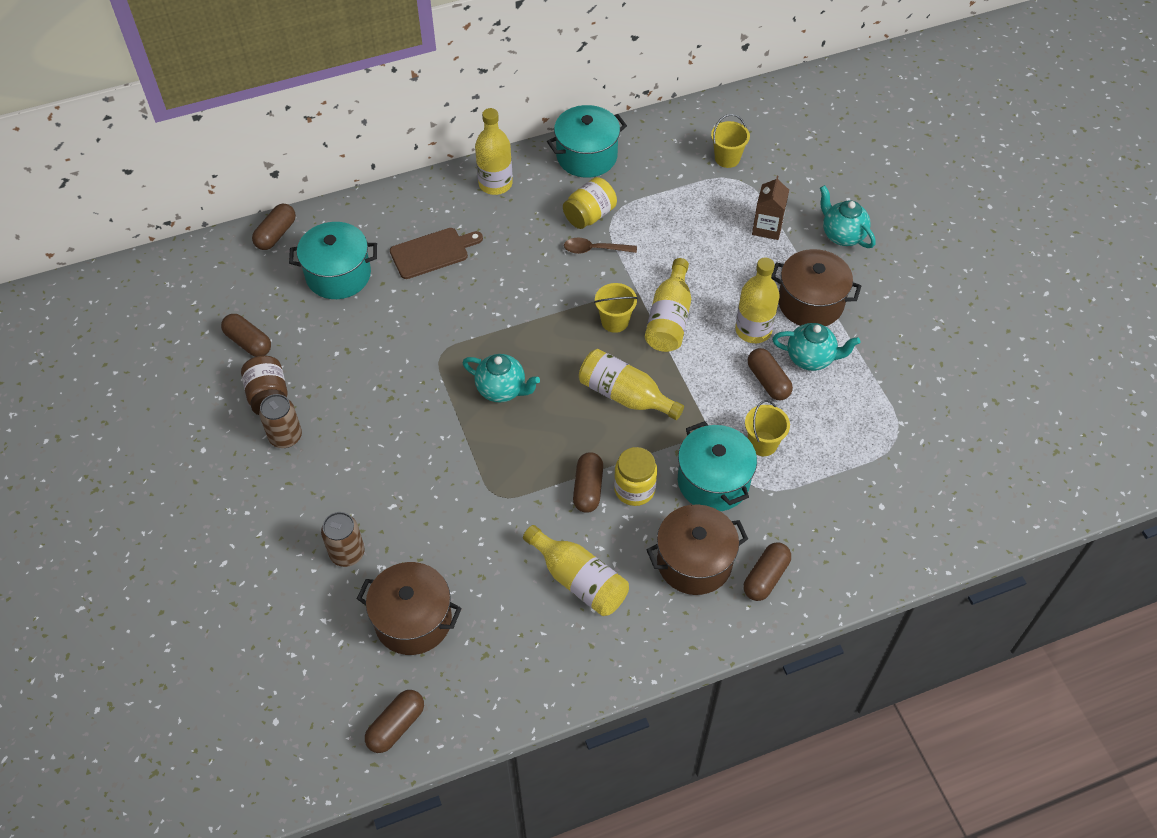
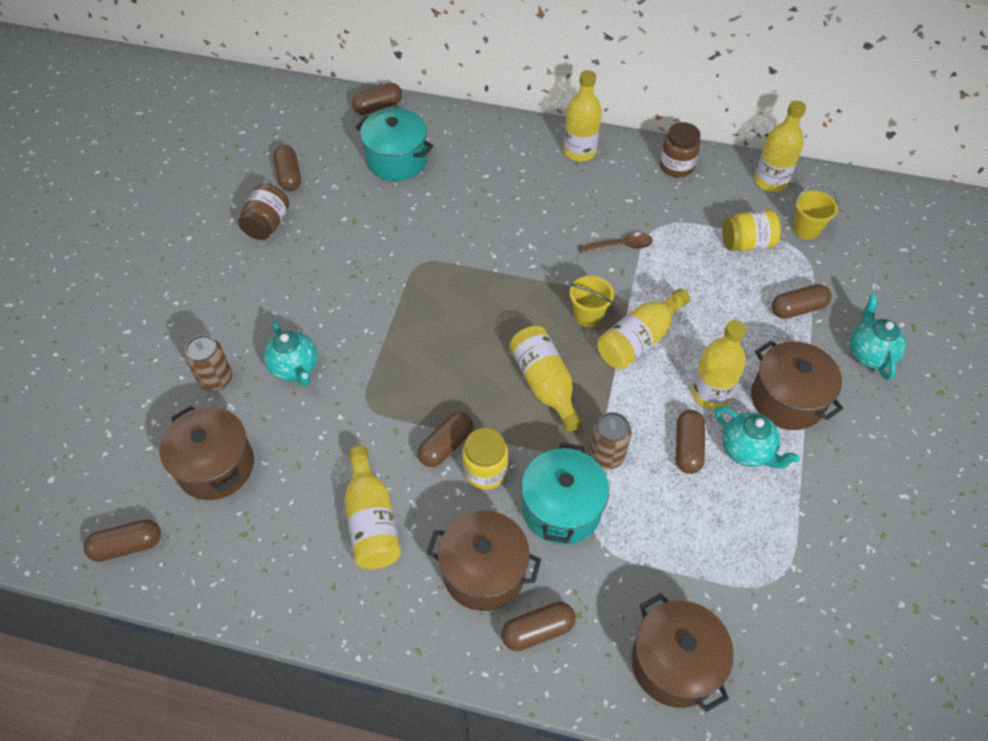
camera: 35 degrees right, 0 degrees up
brown can [259,394,302,448] -> brown can moved to [589,412,631,469]
brown cutting board [390,228,483,279] -> none
turquoise teapot [463,354,540,403] -> turquoise teapot moved to [264,321,318,386]
turquoise pot [547,105,627,178] -> brown jar [660,122,701,177]
yellow jar [563,177,617,229] -> yellow jar moved to [722,209,781,252]
brown spoon [564,237,637,254] -> brown spoon turned 135 degrees clockwise [578,232,653,253]
yellow bucket [745,400,790,456] -> none
brown carton [752,176,789,240] -> brown capsule [772,284,832,319]
none -> brown pot [632,593,734,712]
none -> yellow bottle [754,101,806,192]

